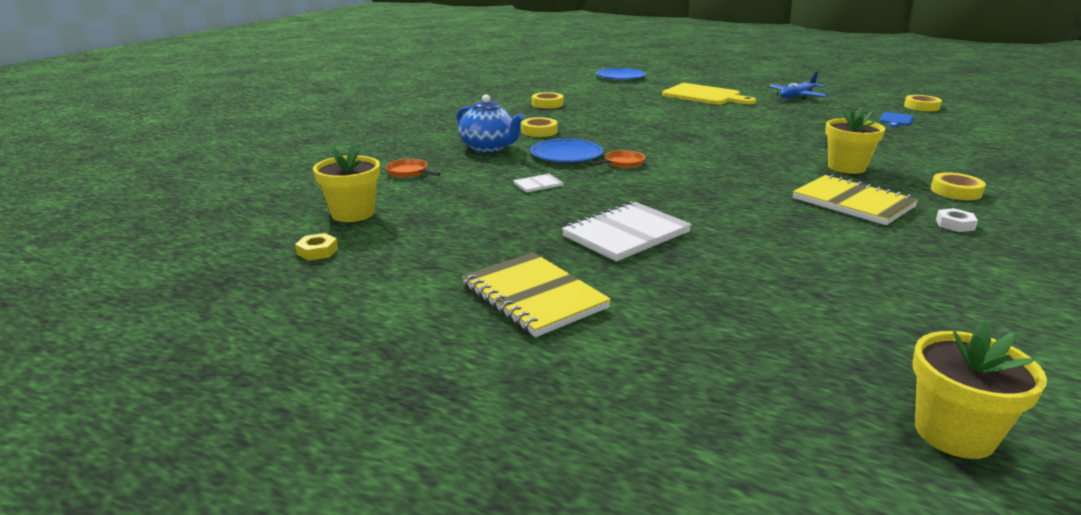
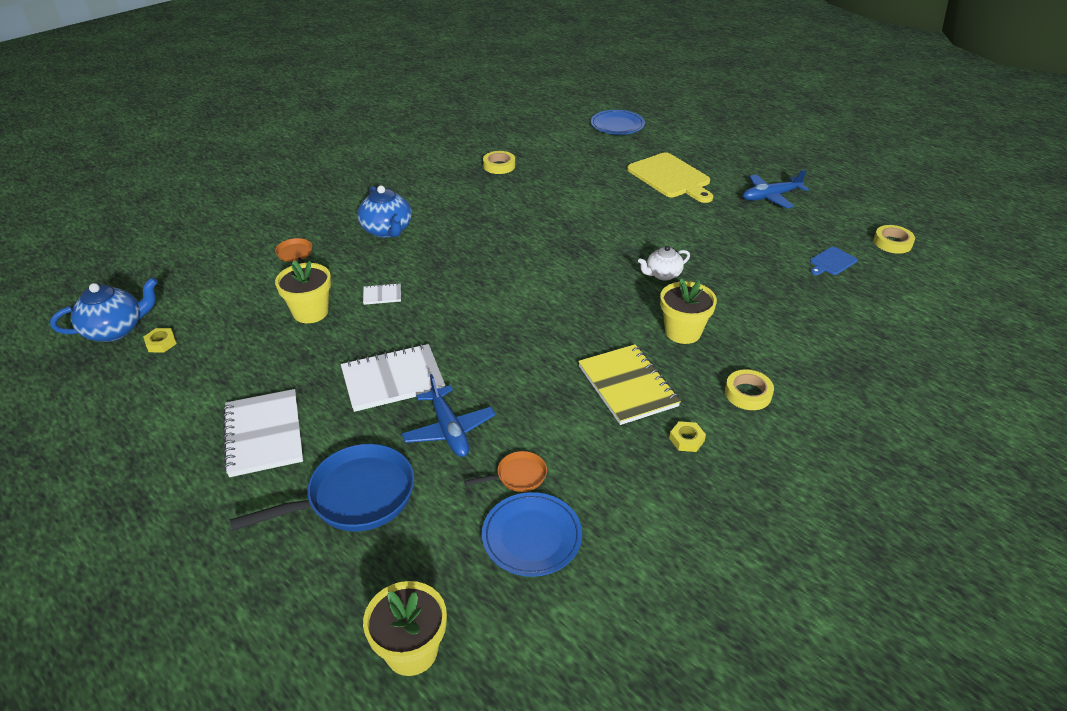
camera: 20 degrees right, 15 degrees up
yellow flower pot [313,143,380,222] -> yellow flower pot moved to [275,260,331,323]
yellow notebook [462,252,611,337] -> white notebook [223,389,303,477]
yellow tape [521,117,558,137] -> none
blue plate [530,139,603,162] -> blue plate moved to [482,492,582,577]
orange pan [589,150,645,168] -> orange pan moved to [464,451,547,492]
white nut [936,208,978,232] -> yellow nut [669,421,706,452]
none -> blue teapot [50,277,158,342]
none -> blue pan [230,444,414,532]
none -> blue plane [402,374,496,457]
none -> white teapot [638,246,690,281]

